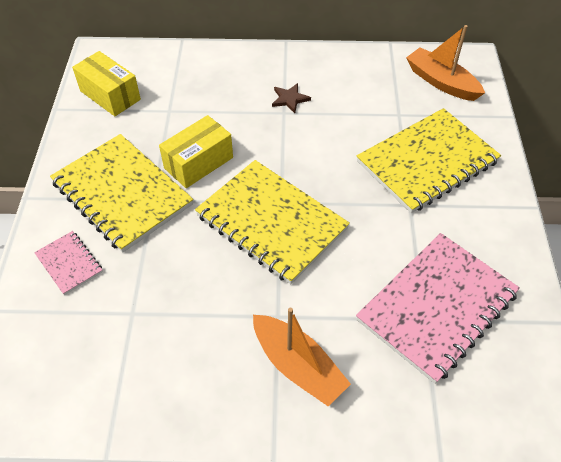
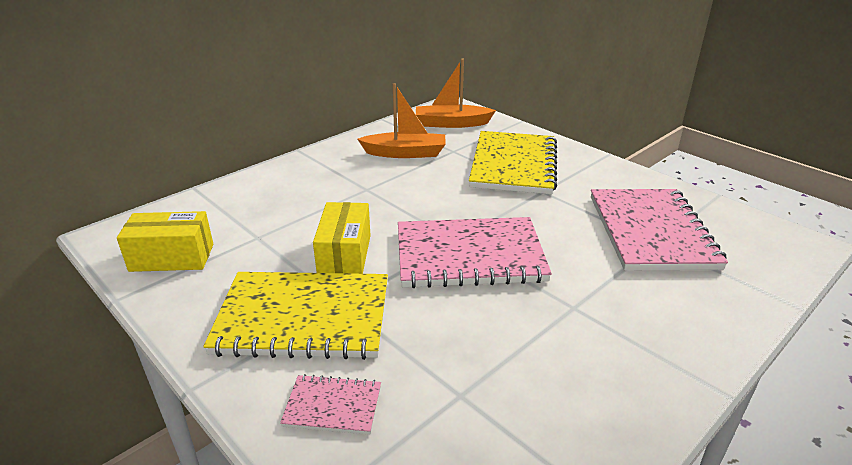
camera: 45 degrees left, 20 degrees down
yellow notebook [195,160,350,284] -> pink notebook [398,217,552,288]
orange boat [253,308,351,407] -> orange boat moved to [357,83,446,158]
brown star [272,83,311,113] -> none

